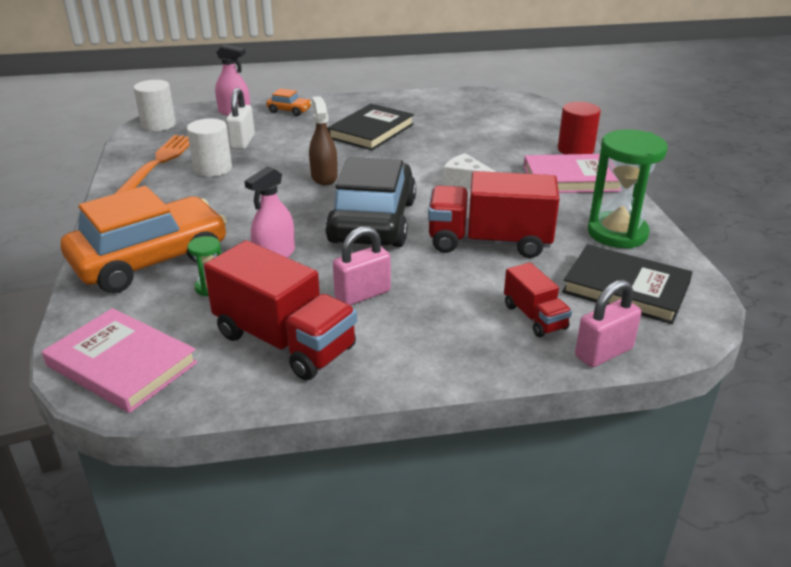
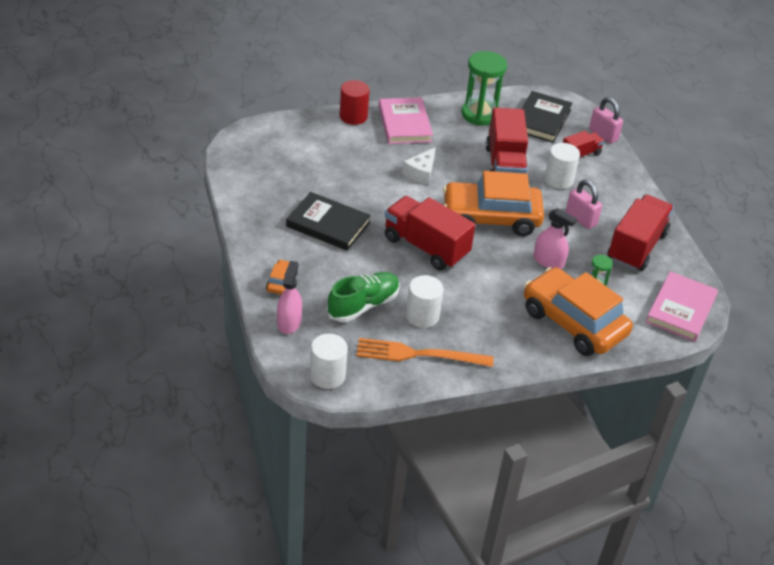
camera: 100 degrees left, 10 degrees up
white padlock [226,88,255,150] -> green shoe [327,272,400,322]
brown spray bottle [309,96,338,185] -> red truck [385,196,475,270]
black car [325,157,416,247] -> orange car [443,171,544,236]
none -> white cylinder [545,143,580,189]

